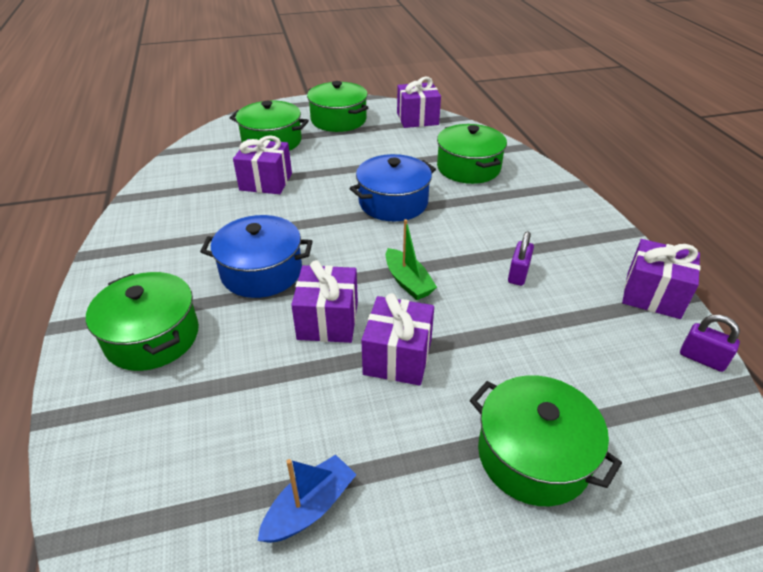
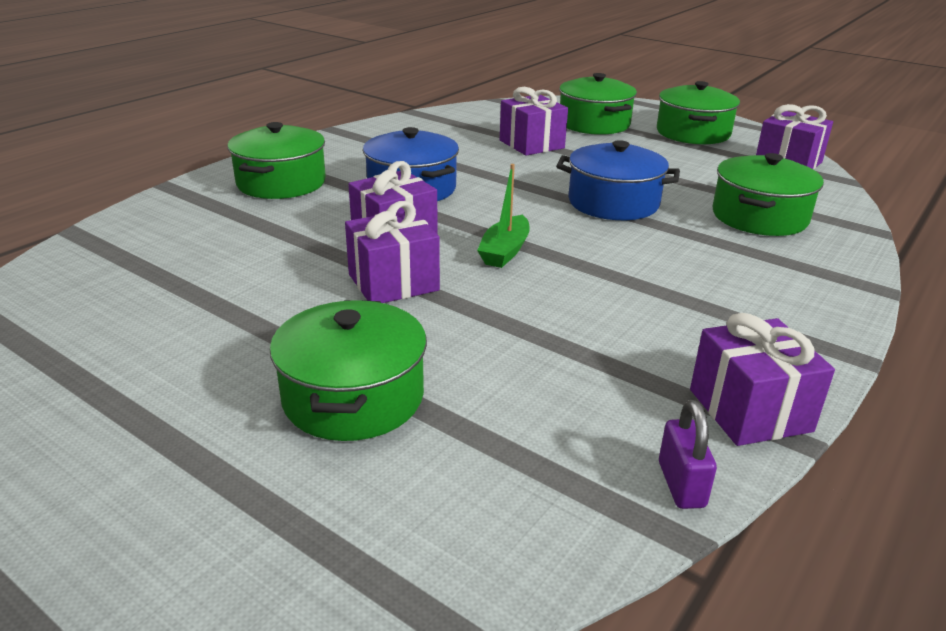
camera: 50 degrees right, 10 degrees down
blue boat [258,455,357,543] -> none
purple padlock [508,231,534,286] -> none

